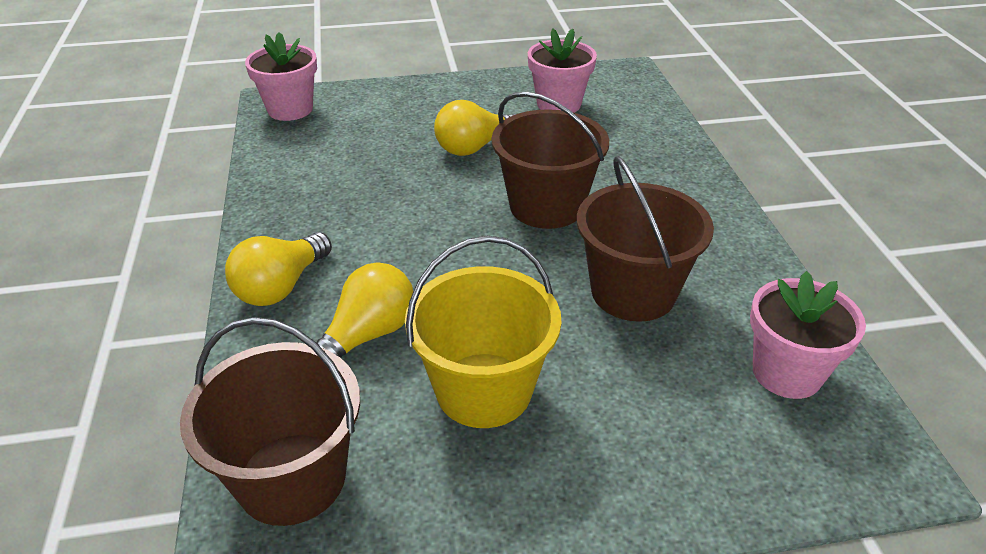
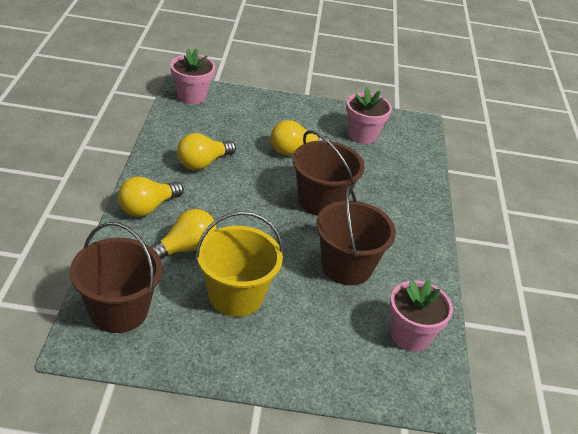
camera: 10 degrees right, 0 degrees up
none -> yellow light bulb [177,133,236,170]

